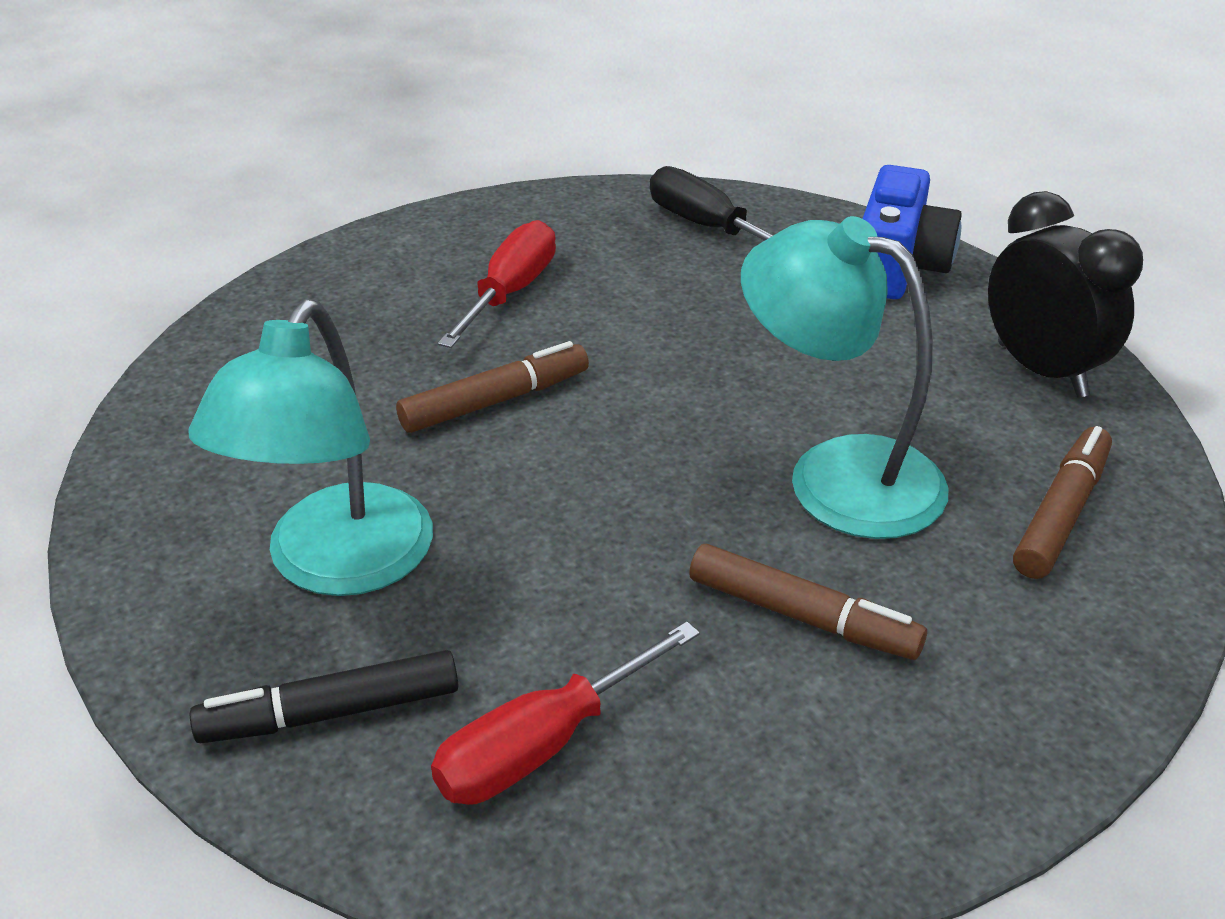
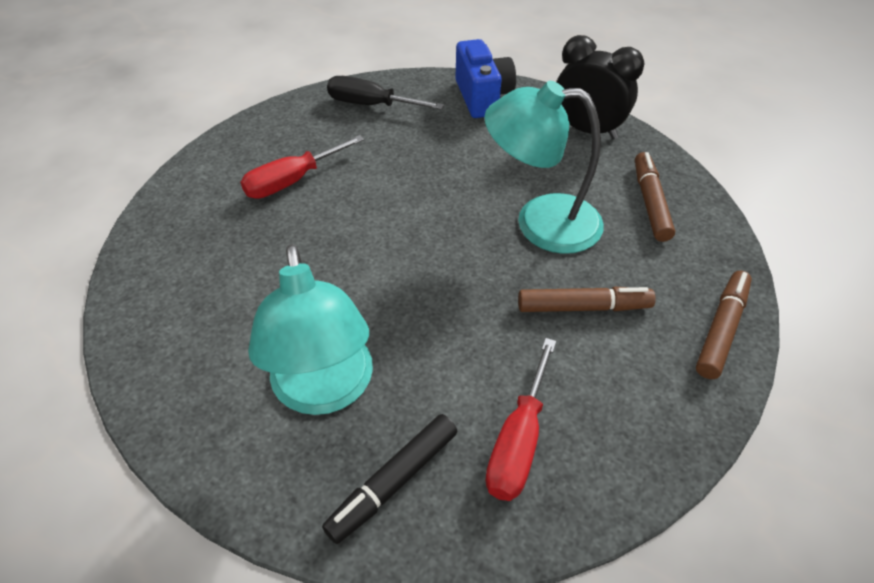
camera: 30 degrees left, 10 degrees up
brown marker [396,341,589,433] -> brown marker moved to [696,271,752,379]
red screwdriver [438,220,556,348] -> red screwdriver turned 120 degrees counterclockwise [241,135,364,199]

